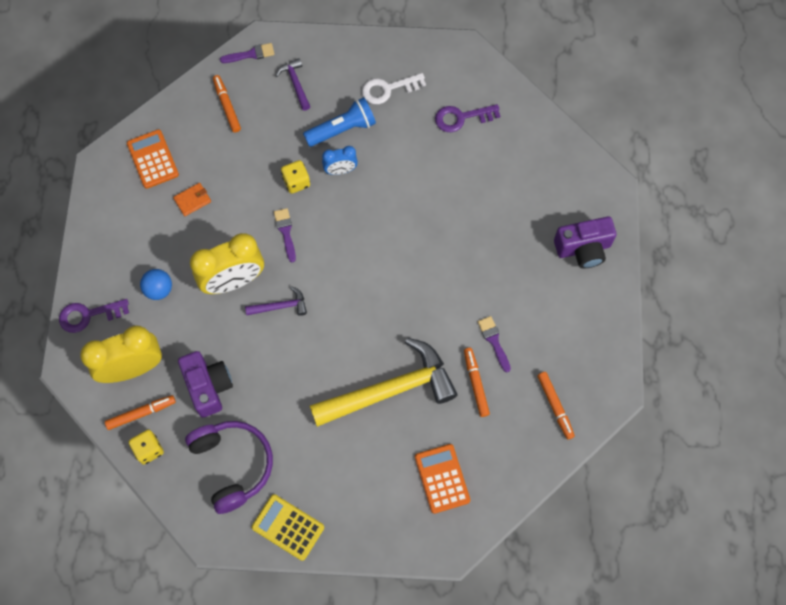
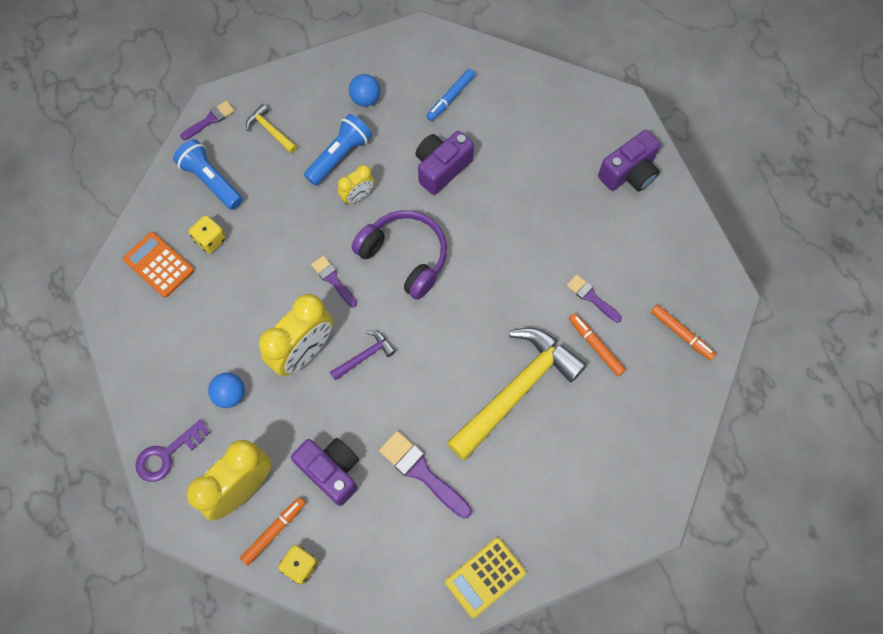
camera: 25 degrees left, 0 degrees up
orange wallet [173,183,211,216] -> none
purple headphones [185,421,273,514] -> purple headphones moved to [351,210,447,300]
orange marker [213,75,241,133] -> blue flashlight [173,139,243,210]
yellow calculator [252,494,324,561] -> yellow calculator turned 45 degrees counterclockwise [445,538,526,618]
purple hammer [276,58,311,111] -> yellow hammer [246,104,297,153]
yellow dice [281,160,310,194] -> yellow dice moved to [189,215,226,254]
blue clock [322,146,358,175] -> yellow clock [338,165,375,205]
white key [362,73,426,104] -> blue ball [349,74,380,106]
orange calculator [415,444,470,514] -> none
purple key [435,104,500,132] -> blue marker [426,69,475,121]
none -> purple brush [379,431,472,519]
none -> purple camera [416,131,474,195]

